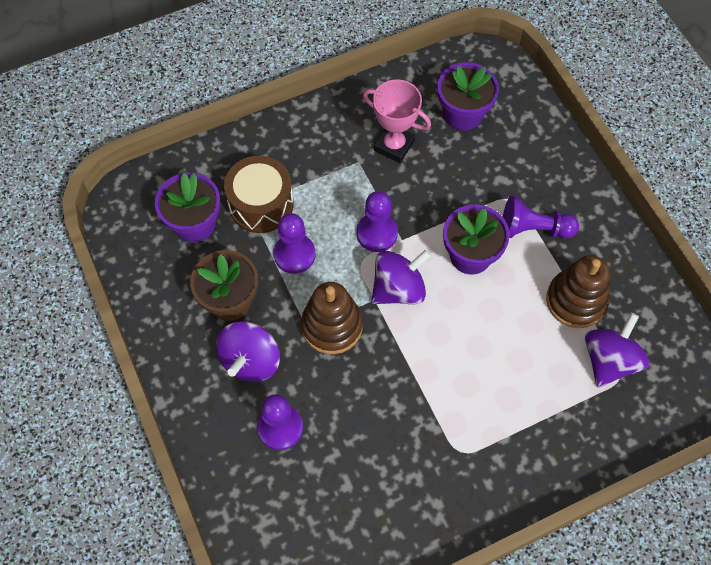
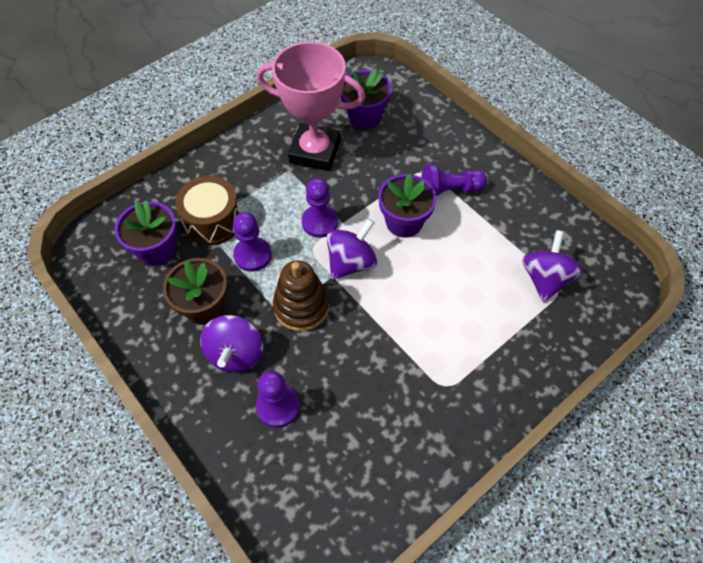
camera: 15 degrees left, 5 degrees down
pink trophy [363,79,431,163] -> pink trophy [257,42,365,171], size x1.61
brown stacking toy [546,255,610,328] -> none

